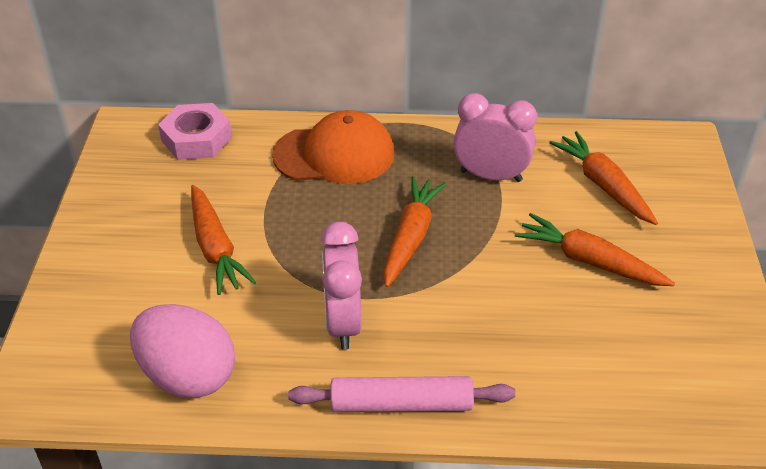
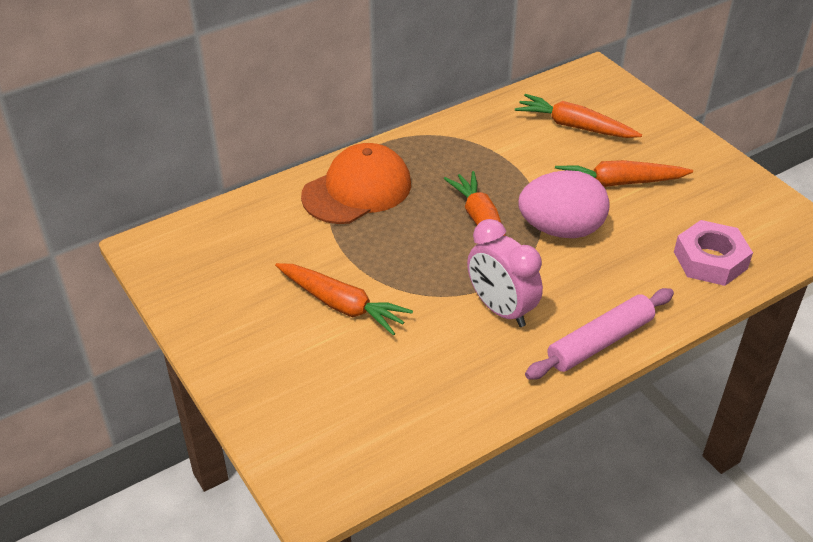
camera: 35 degrees left, 0 degrees up
pink egg [130,304,235,398] -> pink egg moved to [518,170,610,238]
pink nut [158,103,232,160] -> pink nut moved to [674,220,753,286]
pink clock [453,93,537,182] -> none

